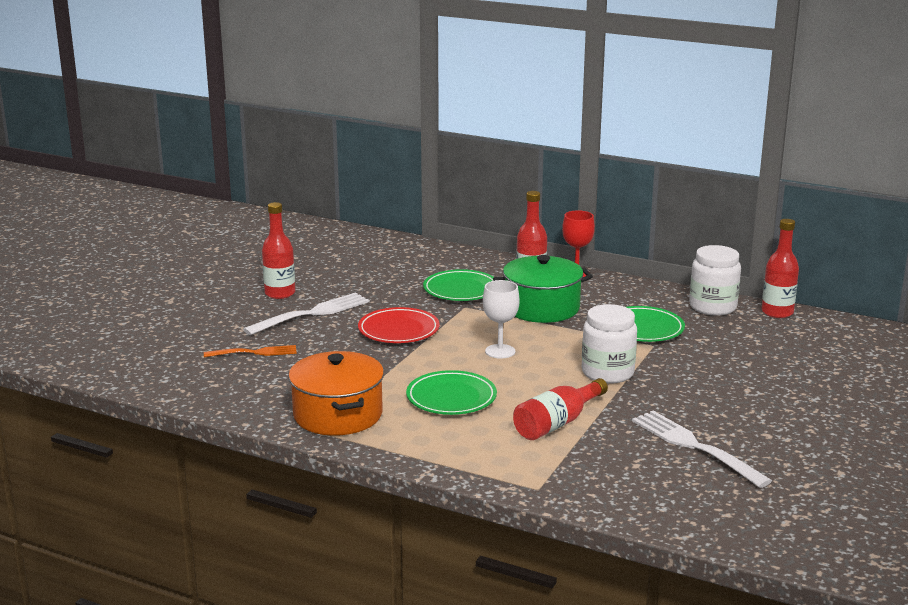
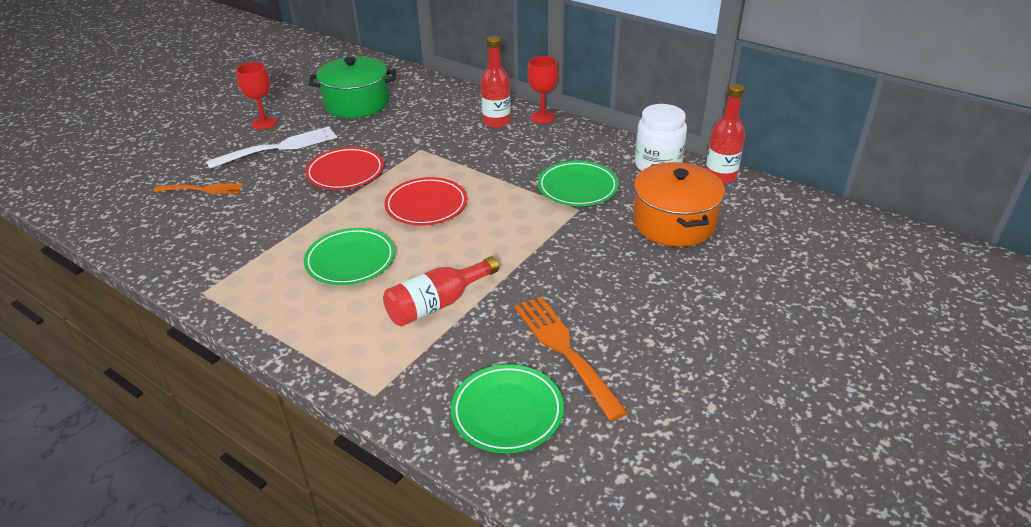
camera: 10 degrees right, 15 degrees up
red bottle [262,202,295,299] -> red goblet [236,62,277,129]
orange pot [288,351,384,436] -> orange pot moved to [633,162,725,247]
green plate [423,269,494,301] -> green plate moved to [451,364,564,453]
white goblet [483,280,520,359] -> red plate [384,177,467,225]
green pot [493,255,593,323] -> green pot moved to [309,56,396,118]
white jar [582,304,637,384] -> none
white fork [632,411,772,488] -> orange fork [514,297,628,421]

